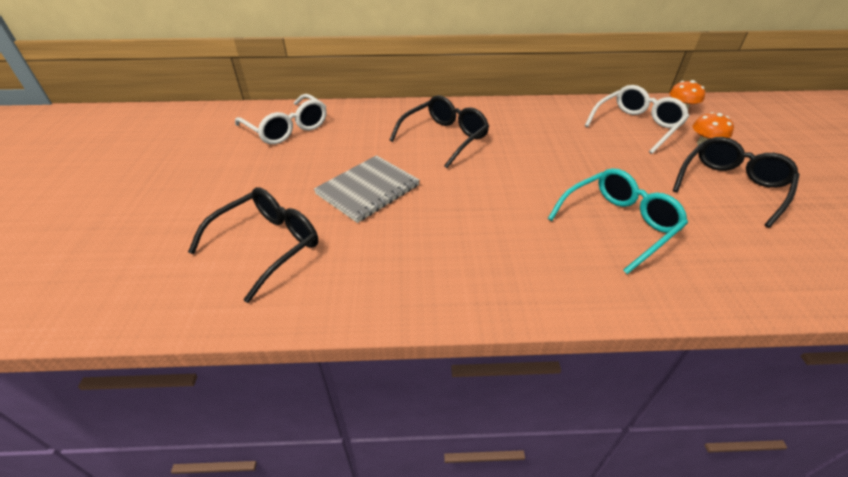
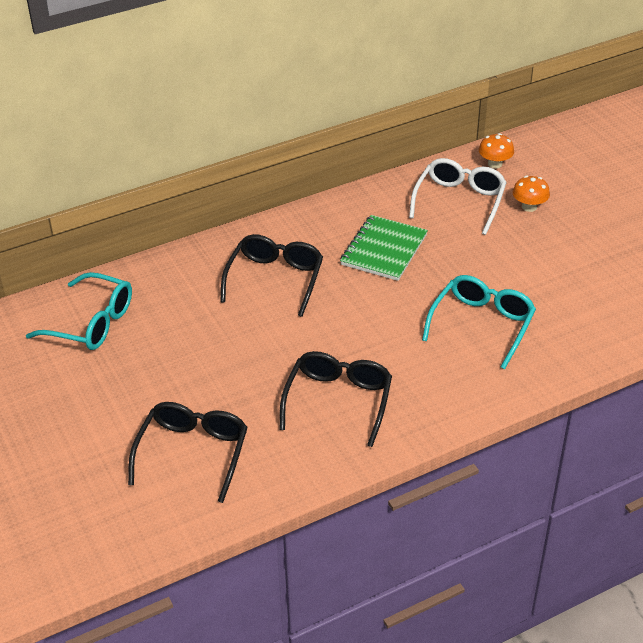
camera: 25 degrees left, 0 degrees up
white glasses [235,94,327,144] -> turquoise glasses [26,272,132,350]
grey notebook [314,155,420,223] -> none
black glasses [673,137,799,228] -> black glasses moved to [280,351,392,447]
none -> green notebook [340,215,428,281]

